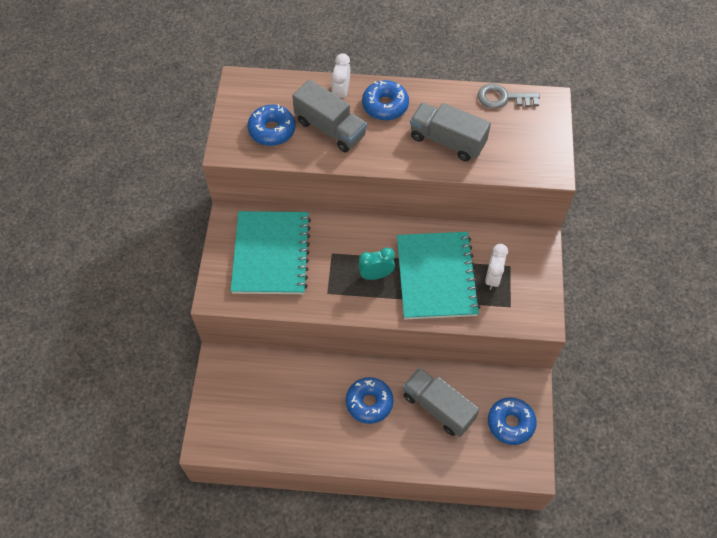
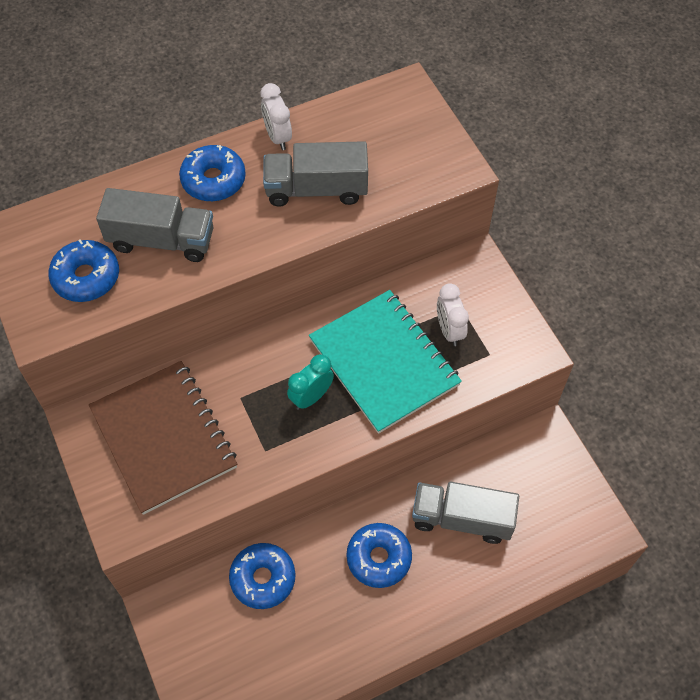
camera: 30 degrees left, 0 degrees up
turquoise notebook [230,211,311,294] -> brown notebook [89,361,237,515]
white clock [331,53,350,98] -> white clock moved to [261,83,292,150]
grey key [478,84,540,109] -> none
blue donut [488,397,537,445] -> blue donut moved to [229,543,296,609]

